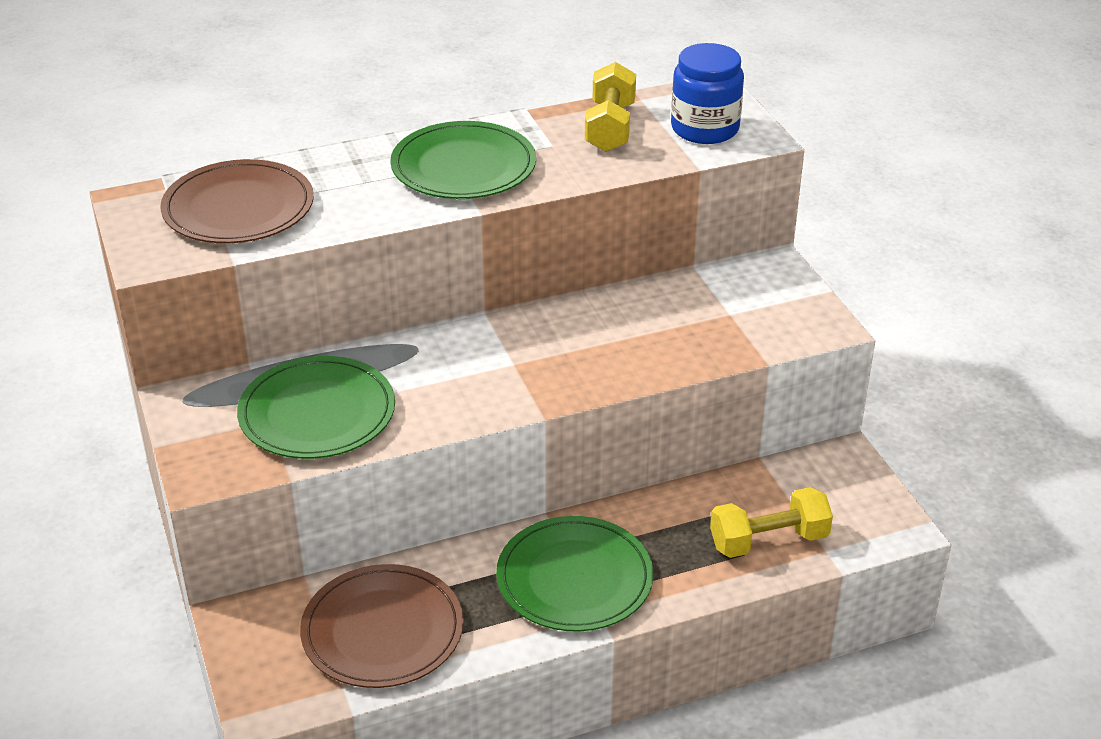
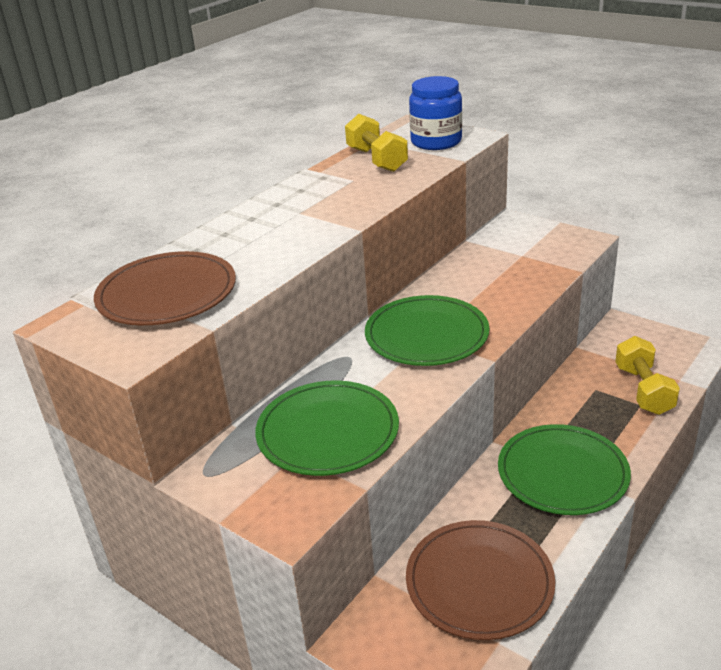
camera: 30 degrees left, 5 degrees down
green plate [390,121,536,199] -> green plate moved to [365,295,489,366]
yellow dumbbell [710,487,833,558] -> yellow dumbbell turned 45 degrees counterclockwise [615,336,680,415]

